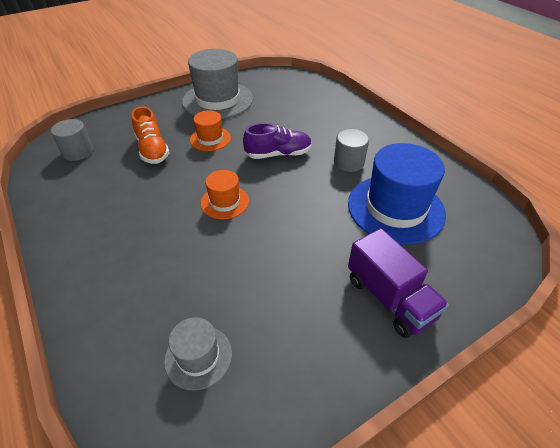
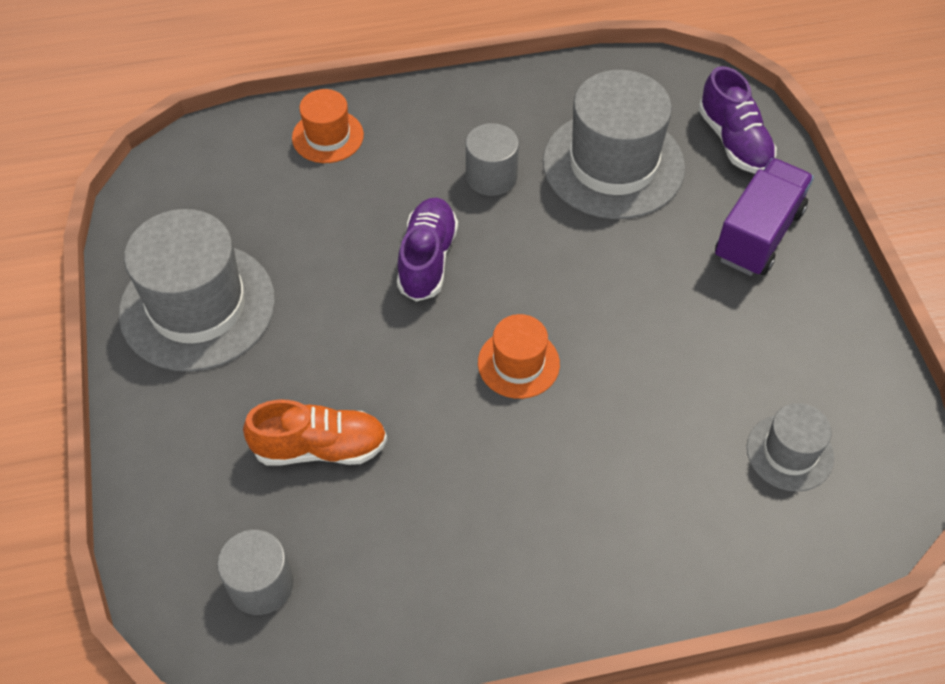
camera: 70 degrees left, 10 degrees up
orange hat [190,110,231,151] -> orange hat moved to [292,89,364,163]
blue hat [348,143,446,245] -> grey hat [543,70,685,219]
purple truck [348,228,449,338] -> purple truck turned 45 degrees counterclockwise [715,158,814,276]
none -> purple shoe [699,66,777,173]

